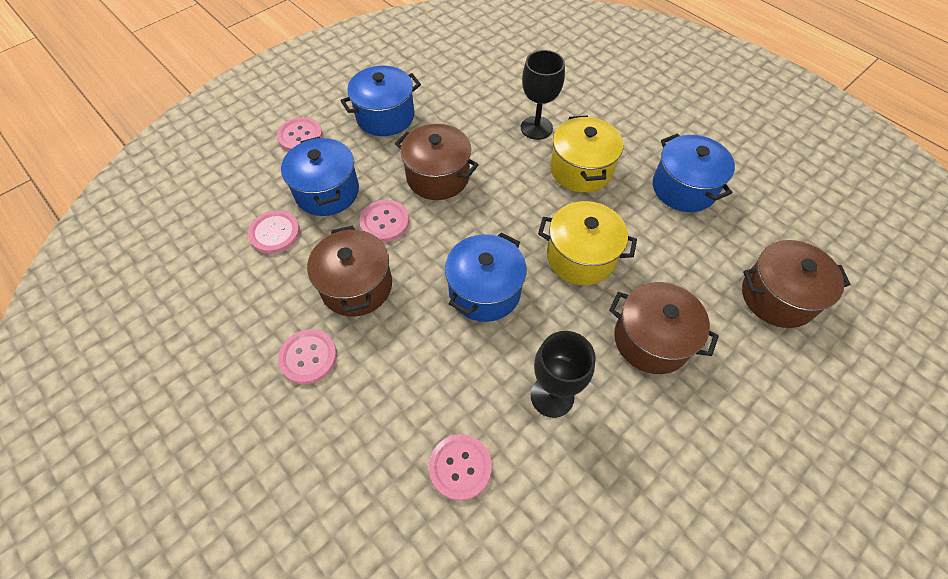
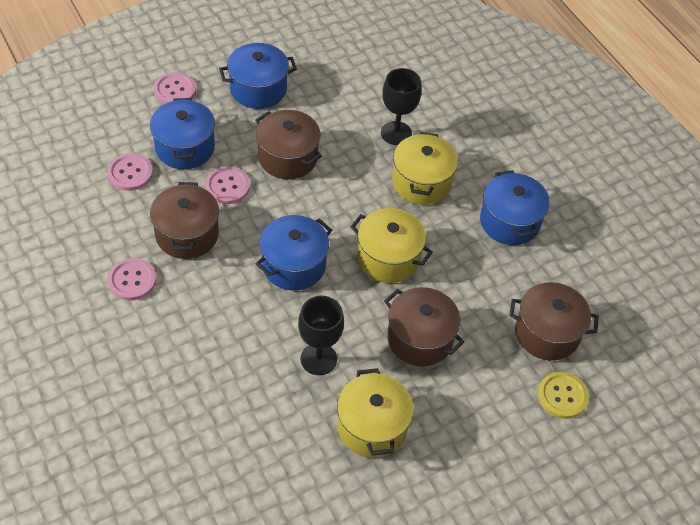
camera: 10 degrees right, 5 degrees down
pink button [429,434,492,501] -> none
none -> yellow pot [337,368,414,458]
none -> yellow button [538,372,588,419]

